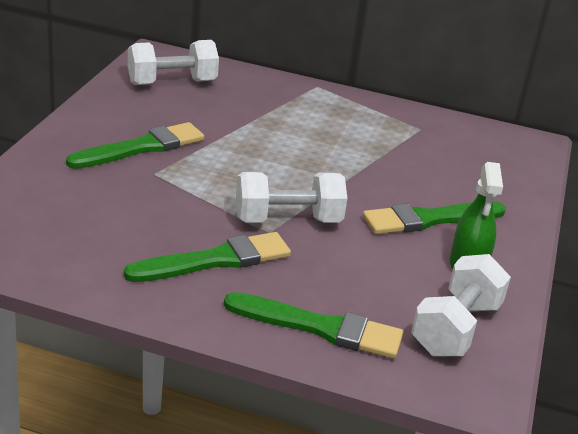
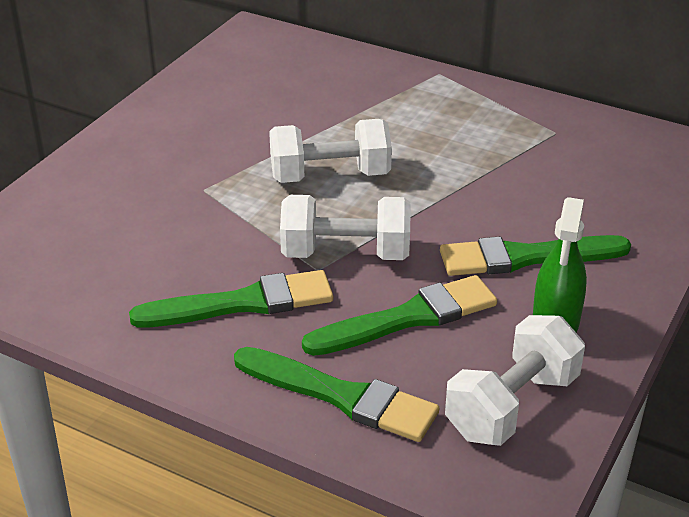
camera: 15 degrees right, 5 degrees up
green brush [66,122,204,169] -> green brush moved to [302,275,497,356]
white dumbbell [128,40,219,85] -> white dumbbell moved to [269,119,392,183]

